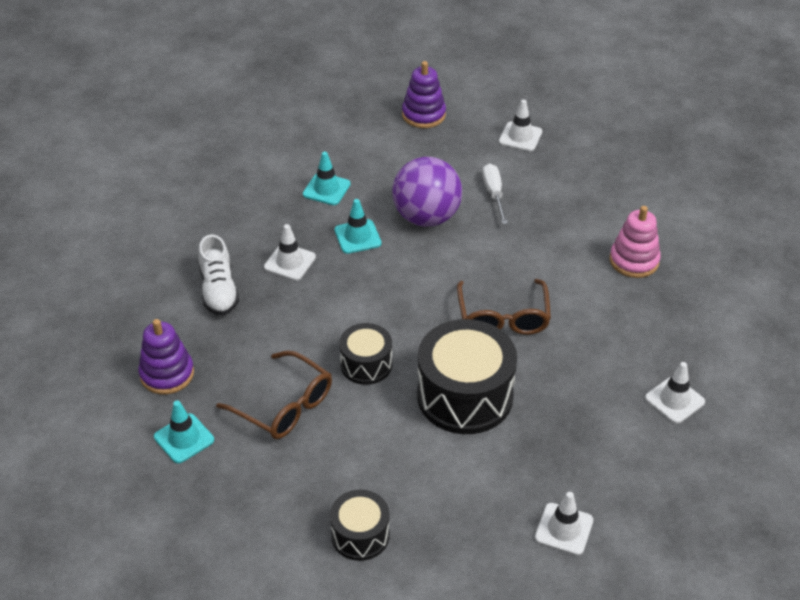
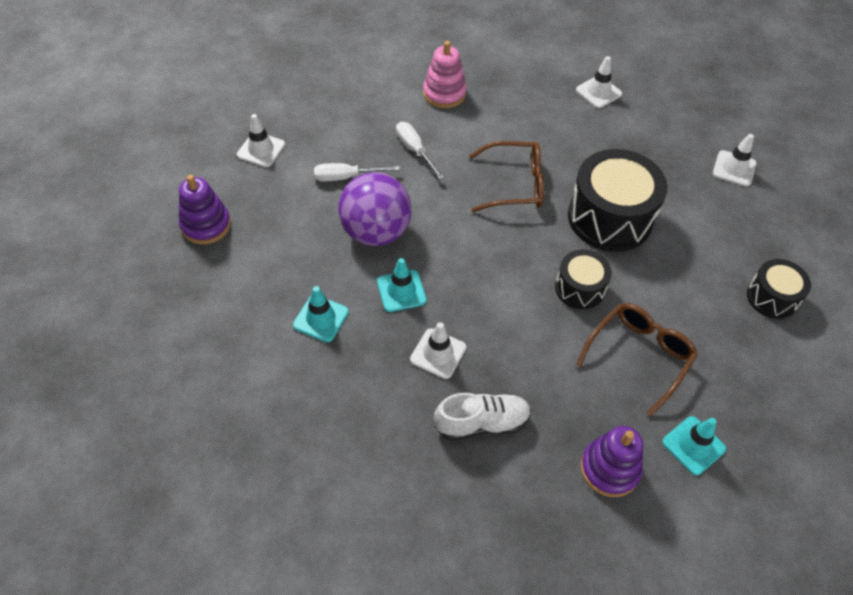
camera: 90 degrees left, 10 degrees up
none -> white screwdriver [396,122,444,180]

